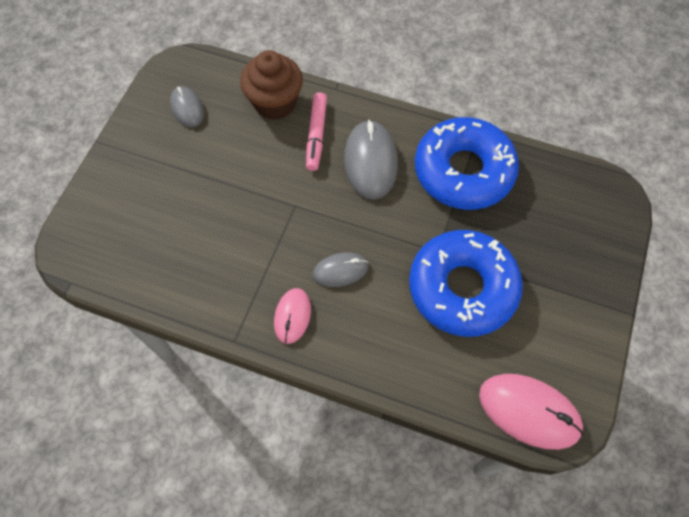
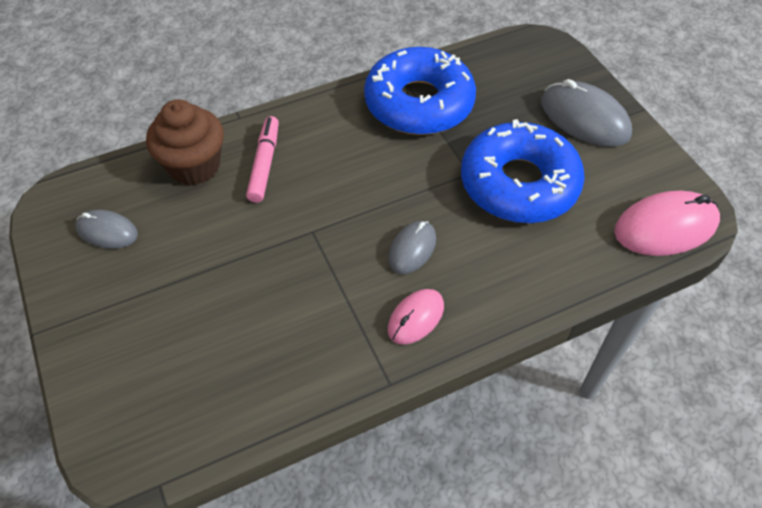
camera: 45 degrees left, 10 degrees down
pink mouse [274,288,311,344] -> pink mouse turned 75 degrees clockwise [388,289,444,345]
pink marker [306,92,327,171] -> pink marker turned 135 degrees counterclockwise [246,116,279,203]
grey mouse [344,120,398,200] -> grey mouse moved to [541,79,632,147]

